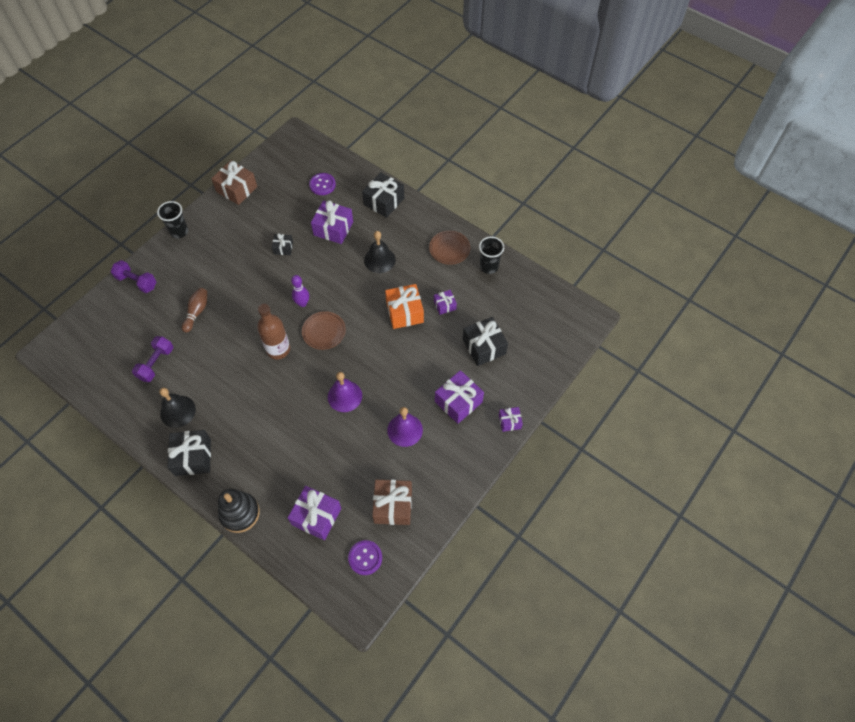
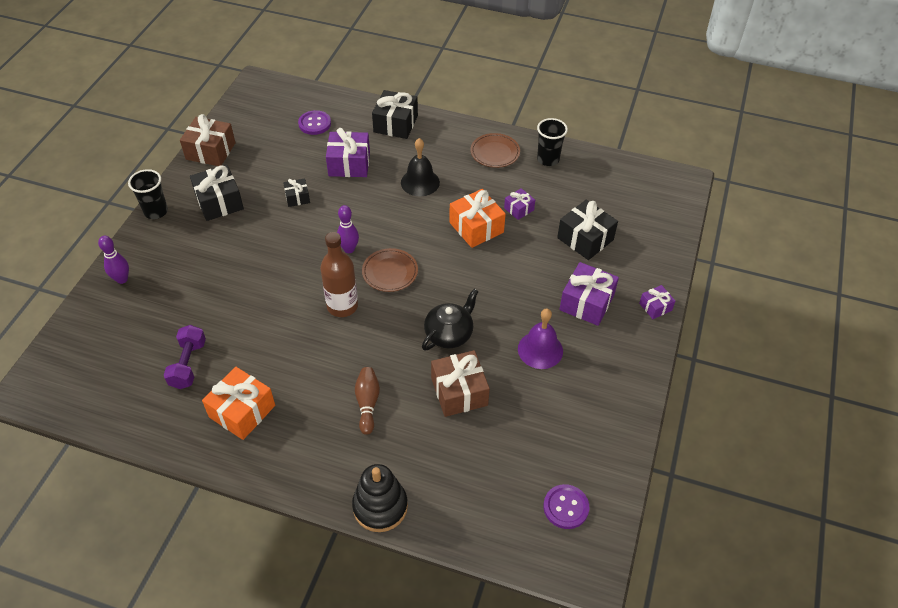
camera: 20 degrees left, 10 degrees down
purple dumbbell [110,260,157,293] -> purple bowling pin [98,236,129,284]
black bell [159,388,196,428] -> orange gift [202,367,275,440]
black gift [167,430,211,476] -> black gift moved to [190,165,244,221]
brown bowling pin [182,288,207,332] -> brown bowling pin moved to [355,367,380,435]
purple gift [288,486,341,540] -> none
purple bell [328,372,362,412] -> black teapot [422,289,479,351]
brown gift [372,480,412,525] -> brown gift moved to [431,350,490,417]

